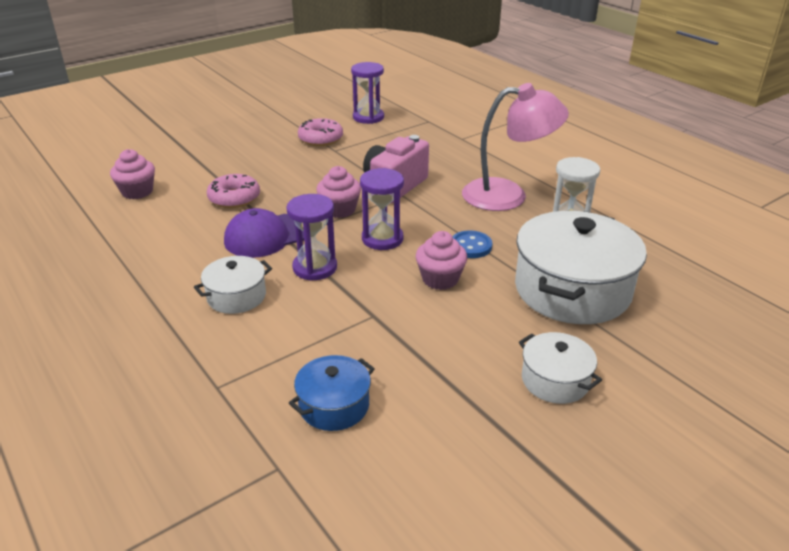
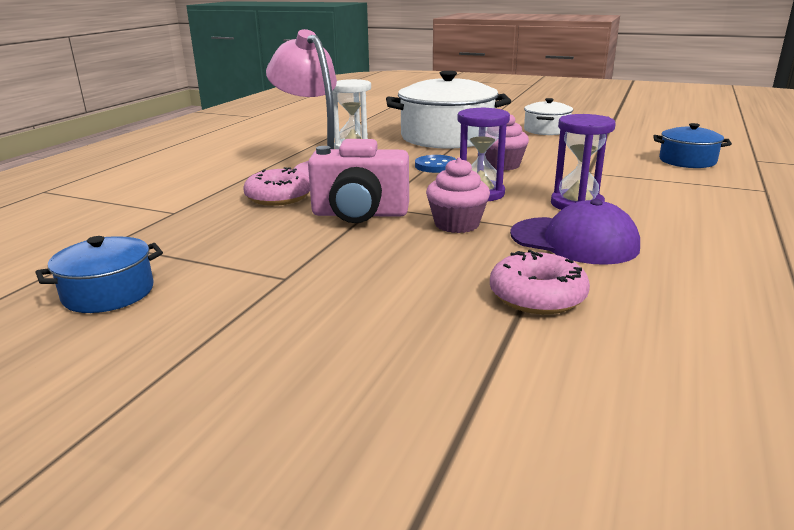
camera: 120 degrees left, 10 degrees down
pink cupcake [110,149,155,199] -> none
white pot [194,256,272,314] -> none
pink donut [298,118,343,146] -> pink donut moved to [243,167,310,206]
purple hourglass [351,62,384,124] -> blue pot [35,236,163,313]

